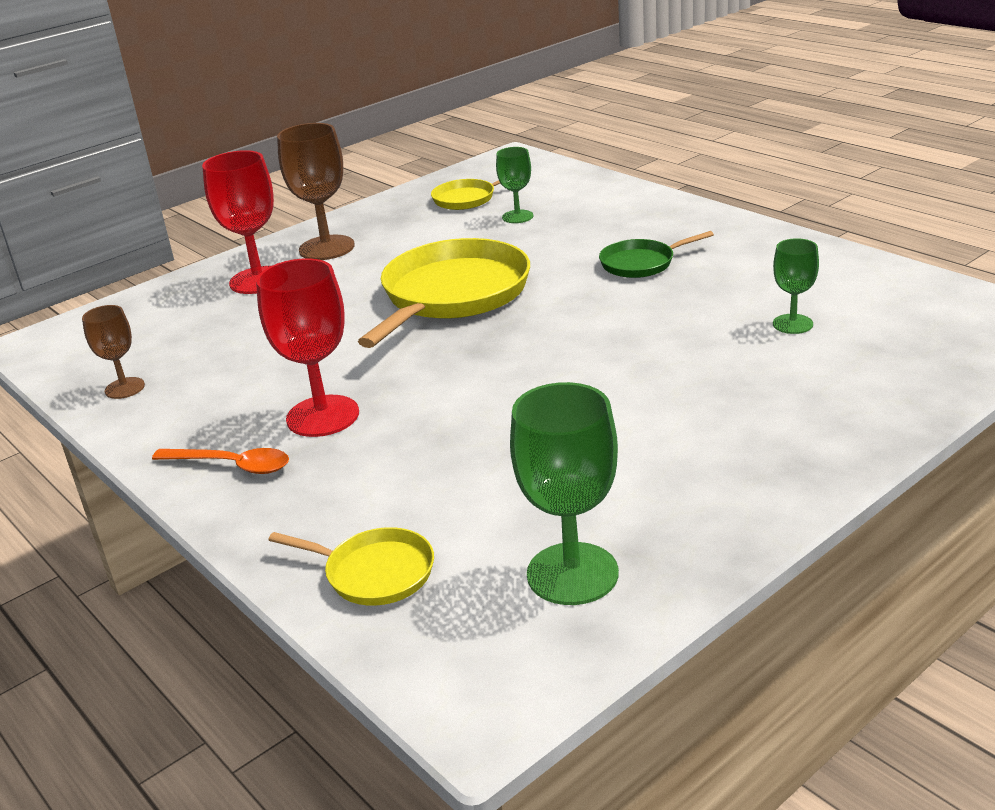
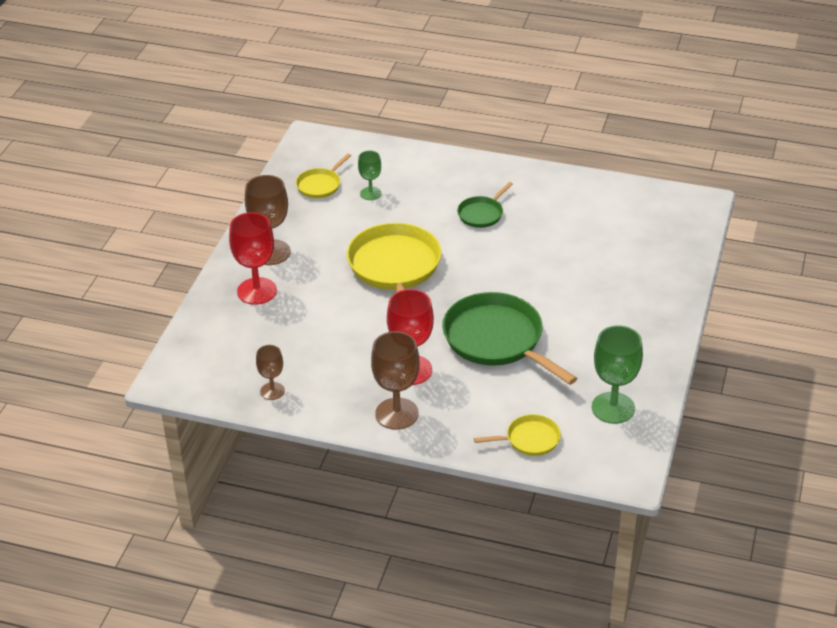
camera: 35 degrees left, 10 degrees up
orange spoon [152,448,289,474] -> brown goblet [371,331,420,430]
green goblet [773,238,819,334] -> none
none -> green pan [442,292,577,385]

